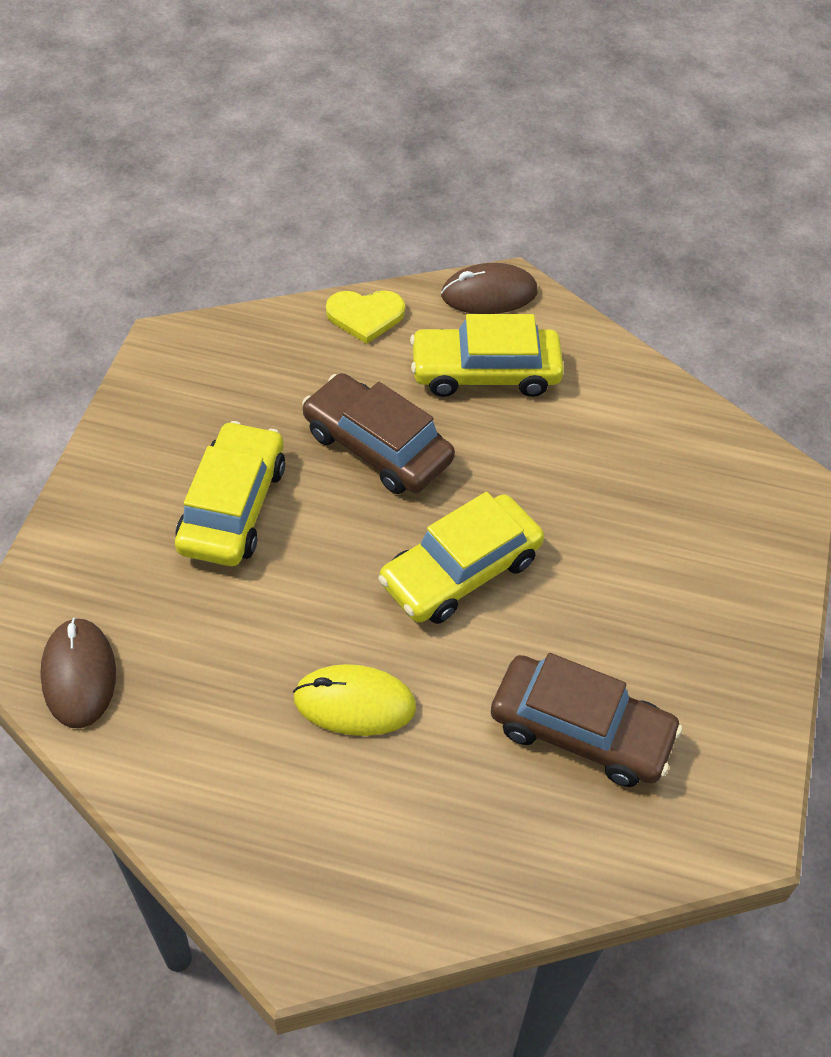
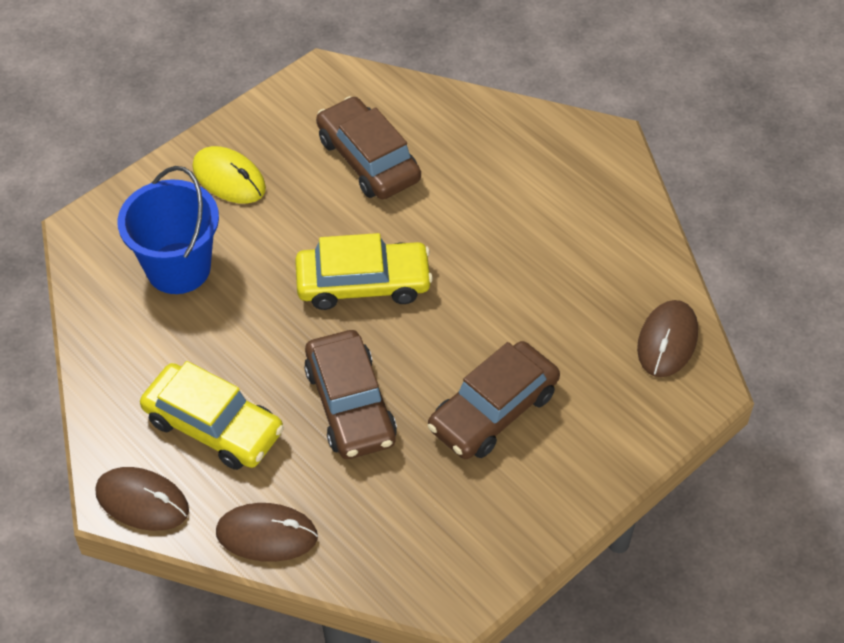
camera: 145 degrees left, 0 degrees up
yellow car [175,421,285,566] -> brown car [428,341,560,459]
yellow mouse [293,664,416,736] -> yellow mouse moved to [192,146,266,204]
yellow heart [326,290,405,344] -> brown mouse [216,503,318,562]
none -> blue bucket [118,166,219,294]

